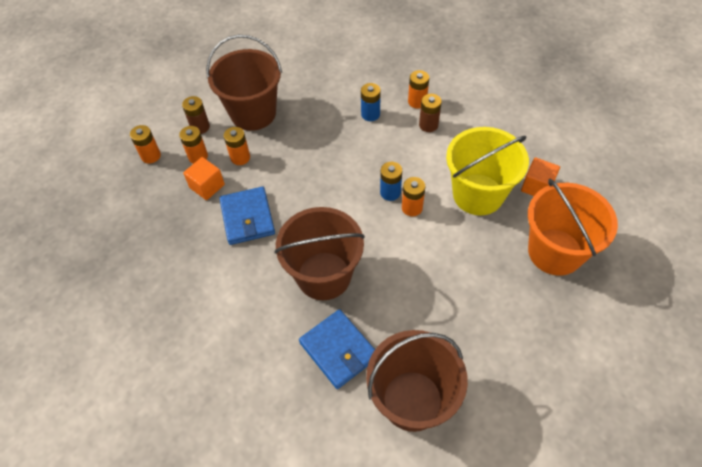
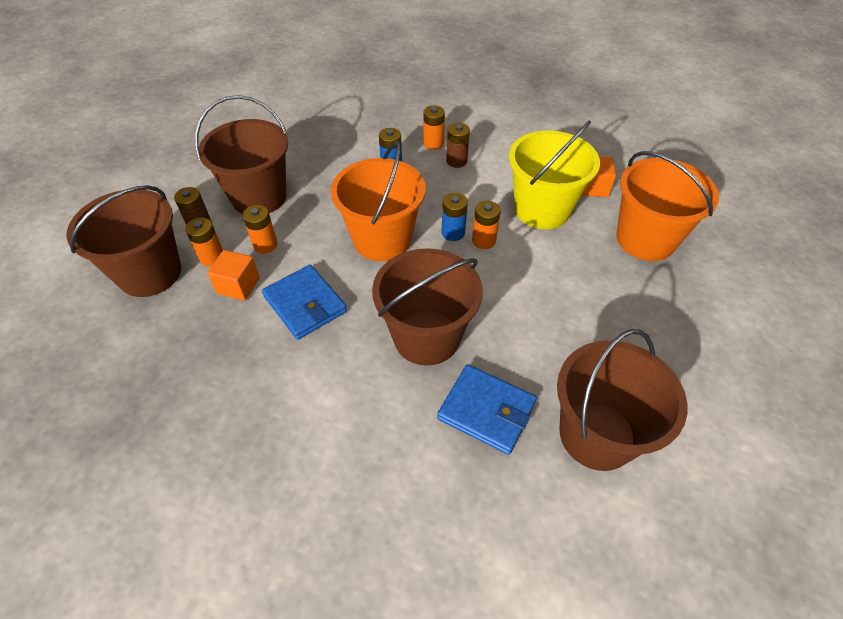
camera: 25 degrees left, 5 degrees down
orange battery [130,125,161,164] -> brown bucket [66,185,181,297]
none -> orange bucket [331,141,426,261]

